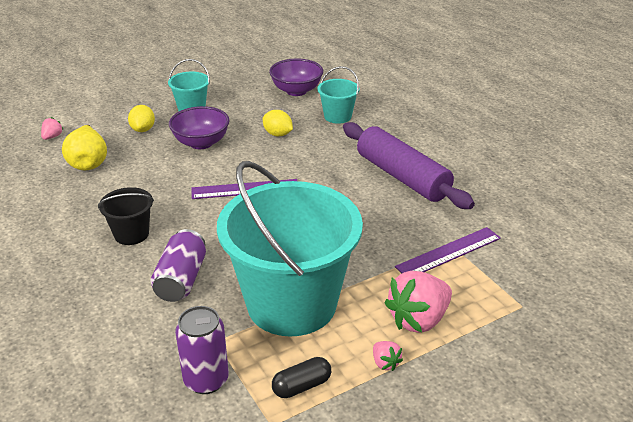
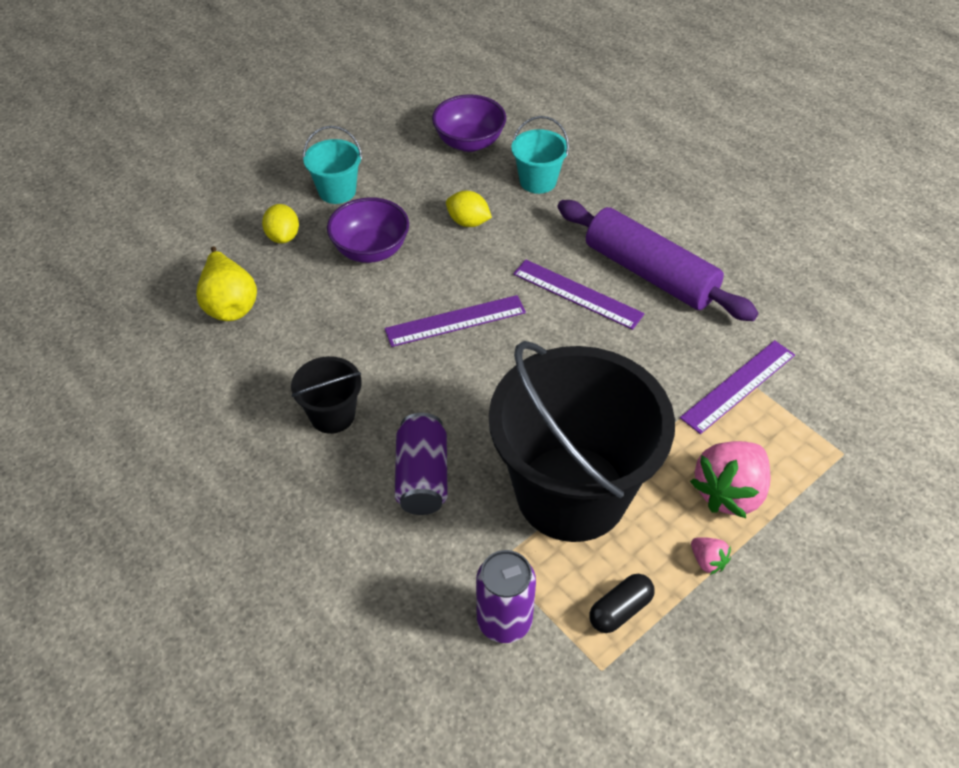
camera: 10 degrees left, 15 degrees up
pink strawberry [41,117,64,140] -> none
turquoise bucket [217,161,363,337] -> black bucket [489,341,675,542]
none -> purple ruler [513,260,645,330]

